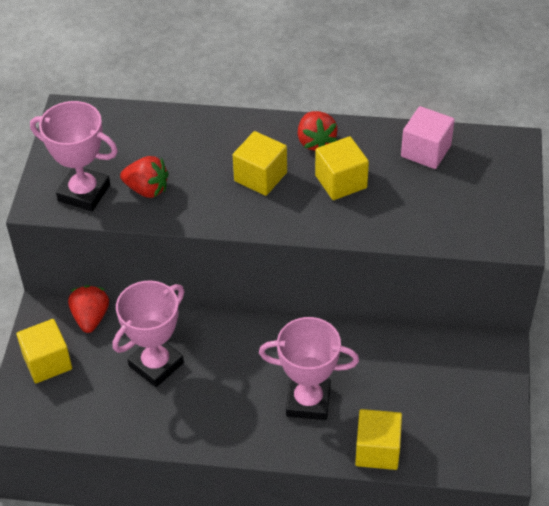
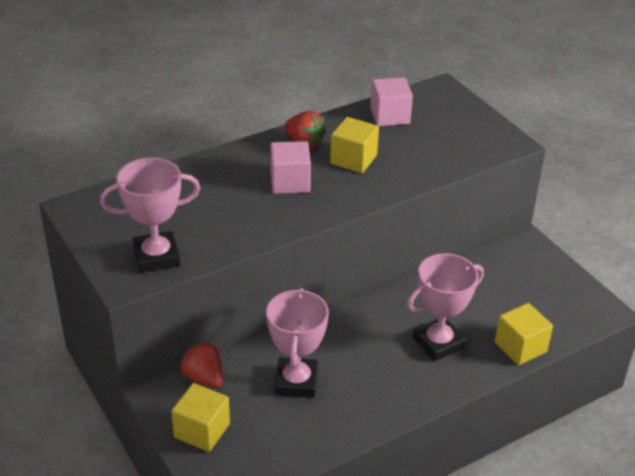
camera: 40 degrees left, 10 degrees down
red strawberry [120,156,169,198] -> none
yellow cube [233,131,287,196] -> pink cube [271,141,311,194]

